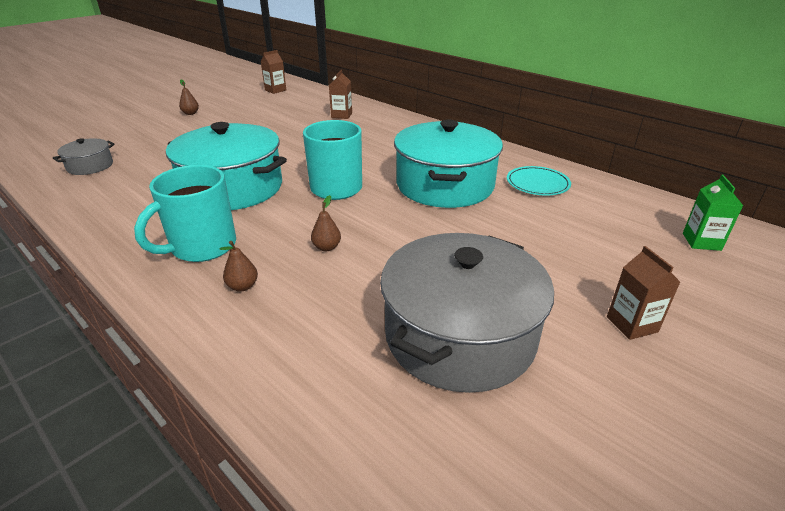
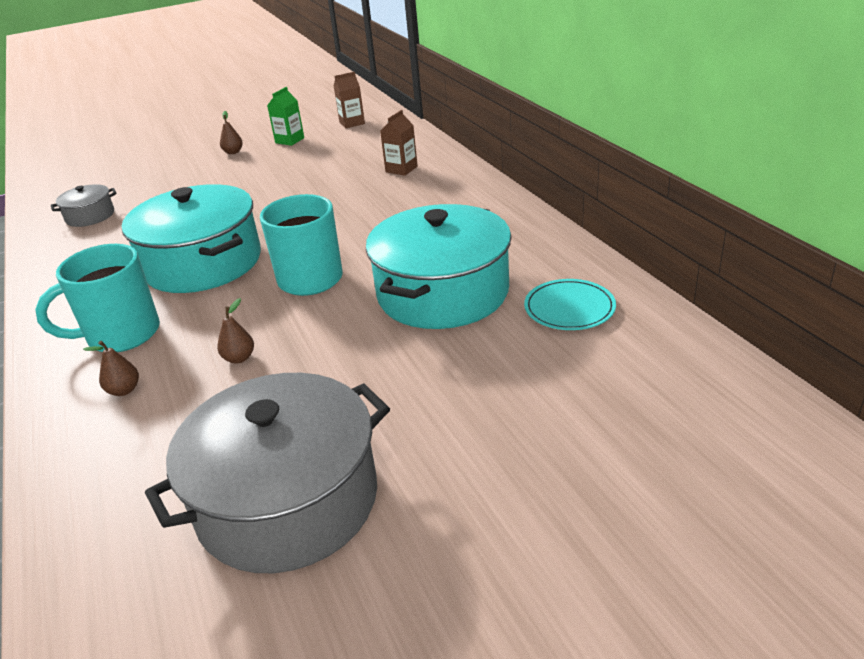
camera: 25 degrees right, 0 degrees up
brown carton [607,246,680,340] -> none
green carton [683,174,743,251] -> green carton moved to [267,87,304,146]

